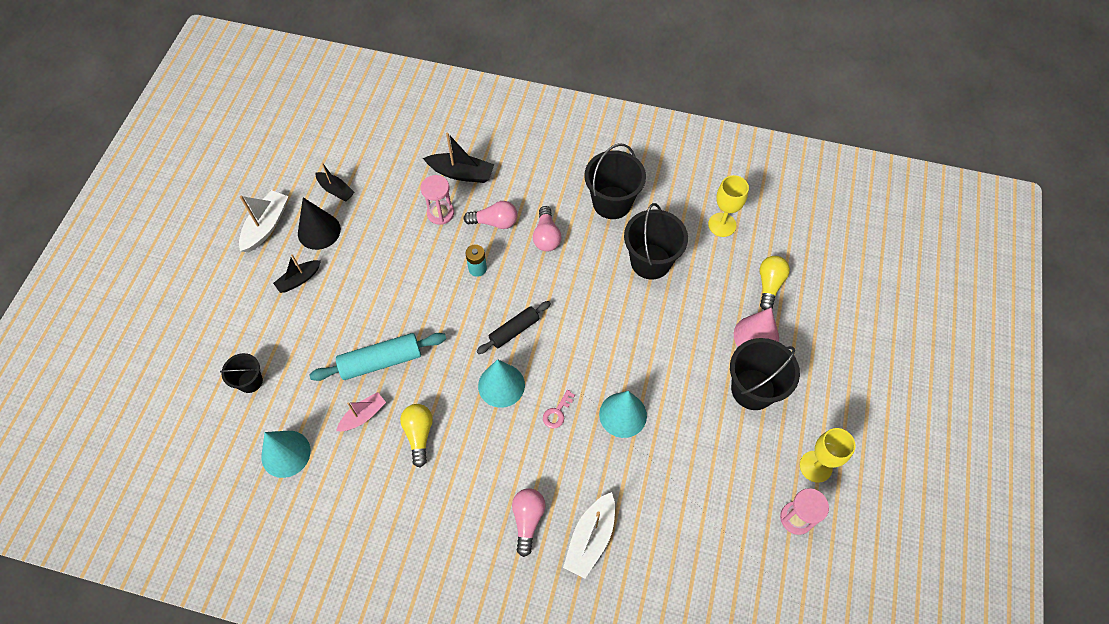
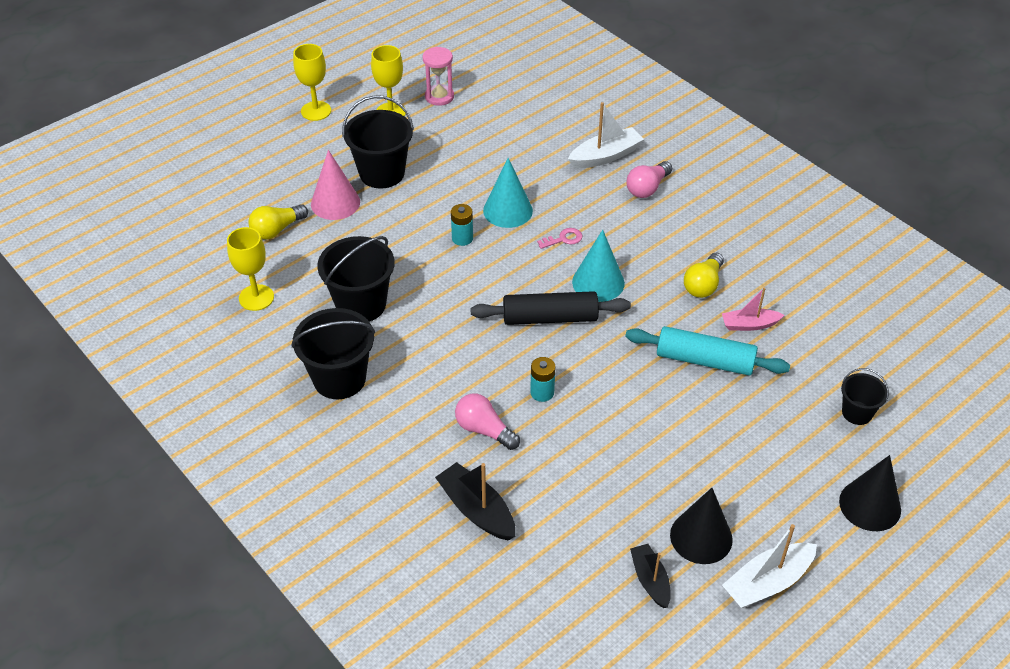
camera: 145 degrees left, 15 degrees down
turquoise cone [261,431,311,478] -> none
black boat [273,254,321,293] -> none
pink hourglass [421,175,454,225] -> none
black rolling pin [477,301,551,354] -> black rolling pin [470,291,631,325], size x1.50
pink light bulb [533,206,561,252] -> none
none -> yellow goblet [293,44,331,121]
none -> turquoise battery [451,204,473,246]
none -> black cone [839,455,901,531]

